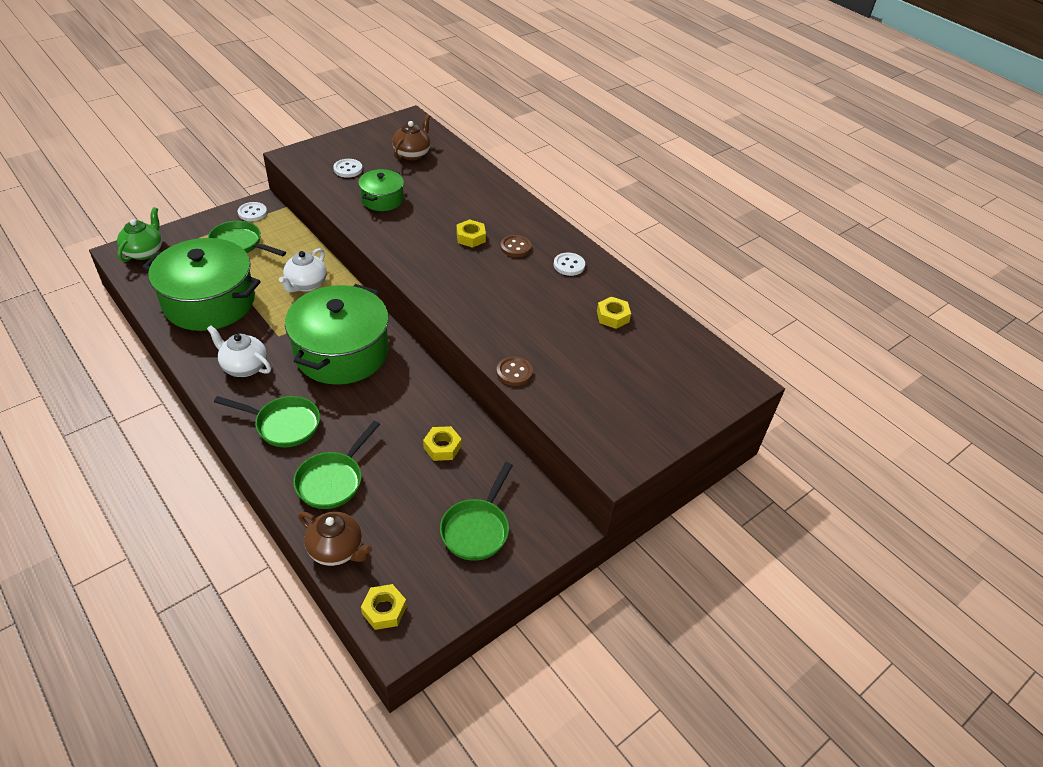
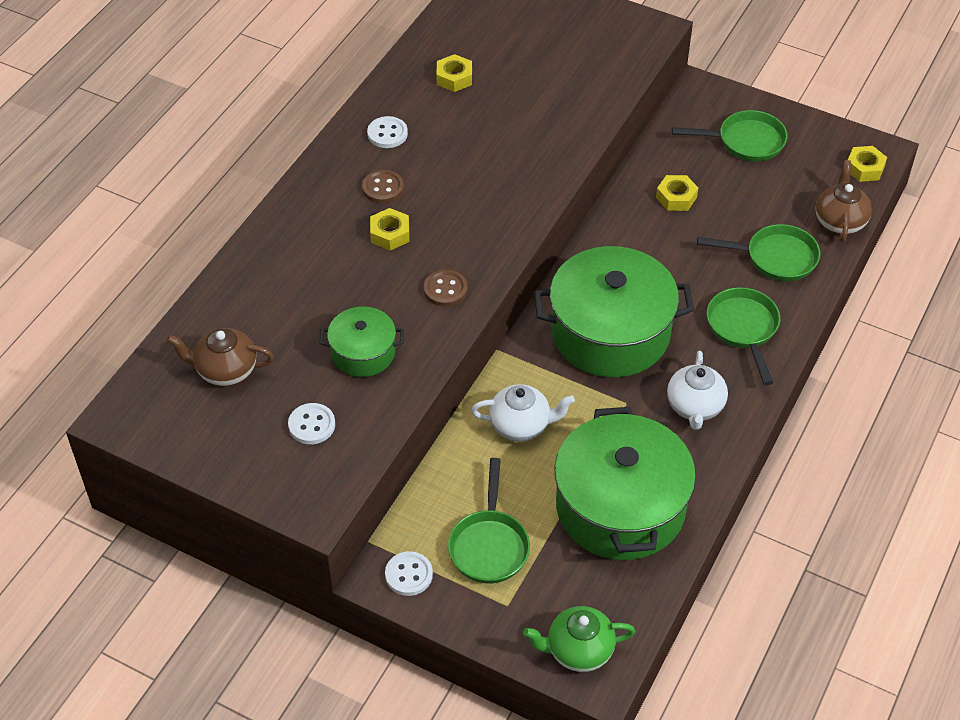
camera: 110 degrees left, 5 degrees up
brown button [497,357,533,386] -> brown button moved to [424,270,467,306]

